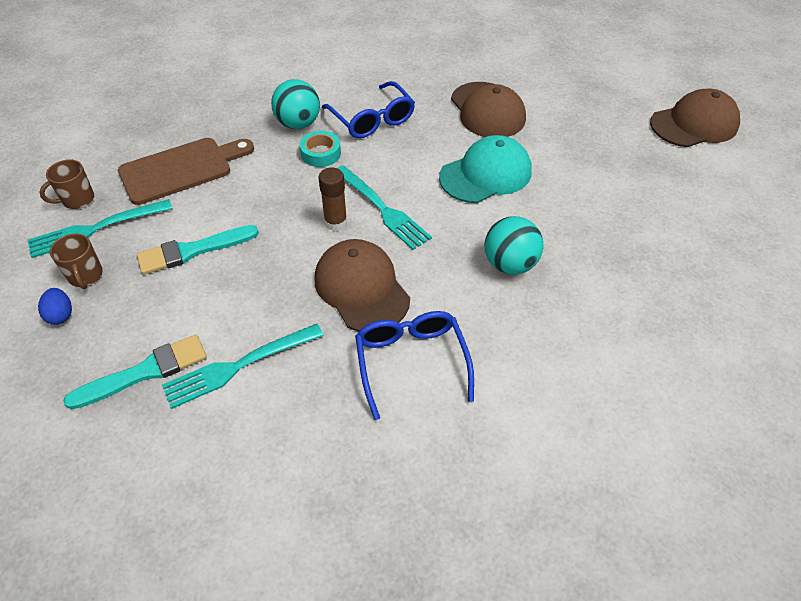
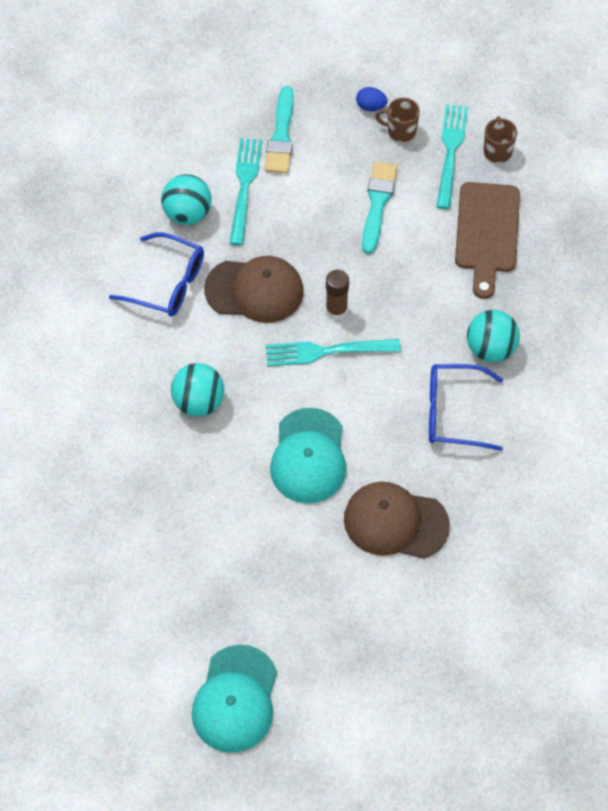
camera: 125 degrees right, 10 degrees up
turquoise tape [300,131,341,167] -> none
brown cap [650,89,740,147] -> turquoise cap [191,645,277,753]
none -> turquoise ball [161,174,212,225]

